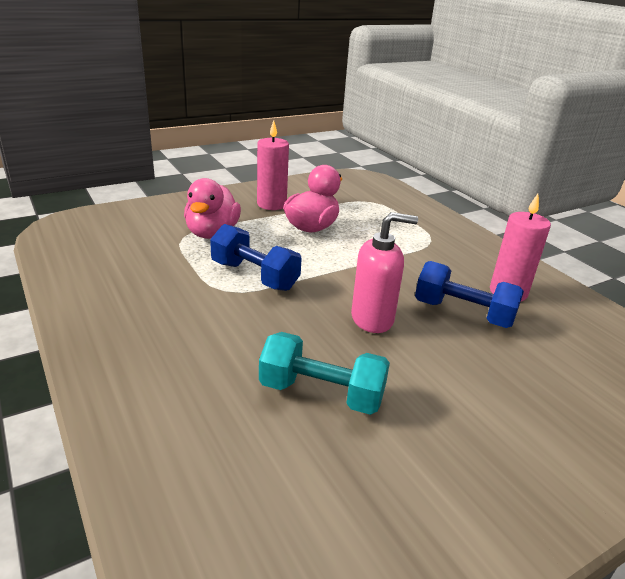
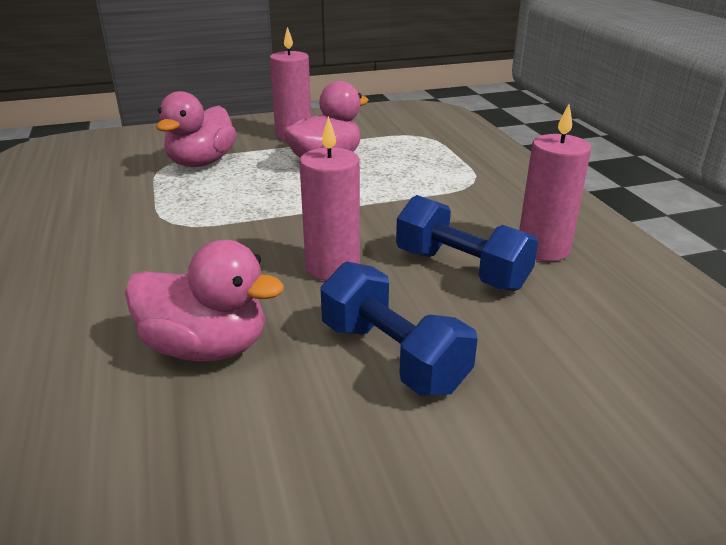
camera: 15 degrees right, 0 degrees up
blue dumbbell [210,224,302,291] -> blue dumbbell moved to [320,261,478,396]
turquoise dumbbell [259,332,390,415] -> pink duck [125,240,284,361]
pink soap dispenser [351,212,418,333] -> pink candle [299,116,360,281]

